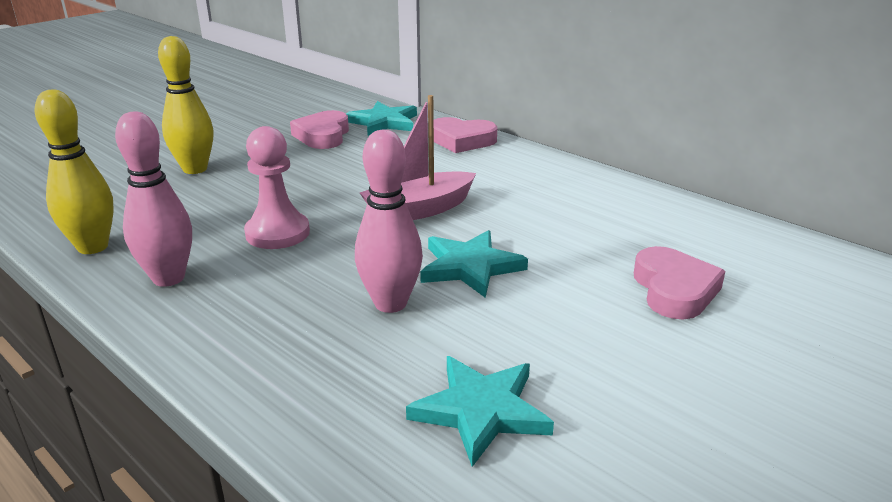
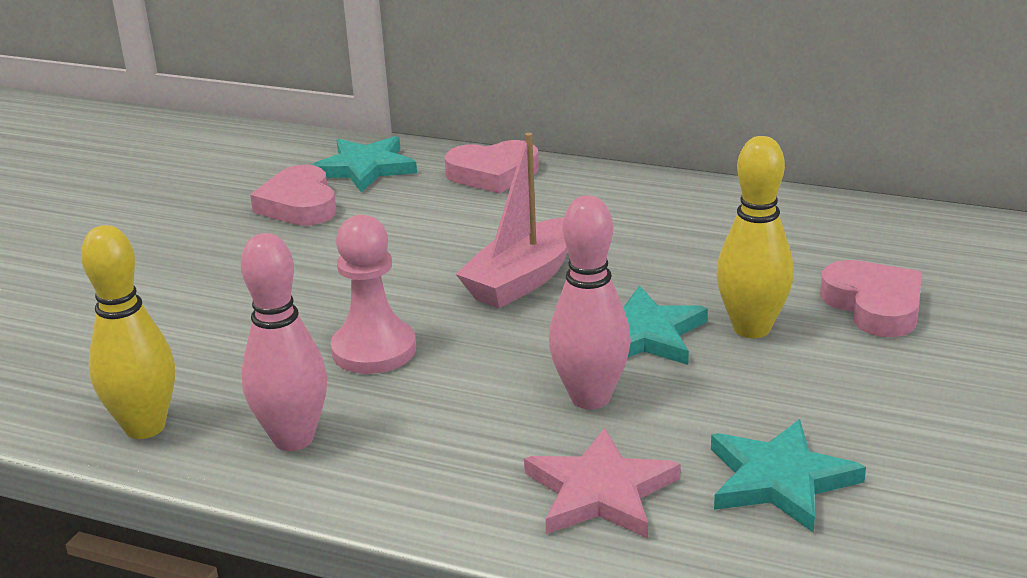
camera: 20 degrees left, 0 degrees up
yellow bowling pin [158,36,213,174] -> yellow bowling pin moved to [717,136,794,338]
none -> pink star [524,428,681,538]

